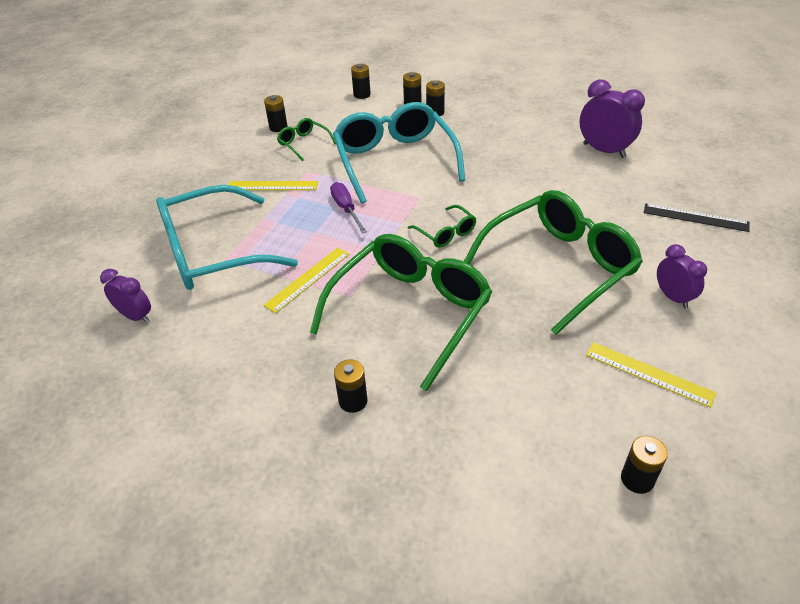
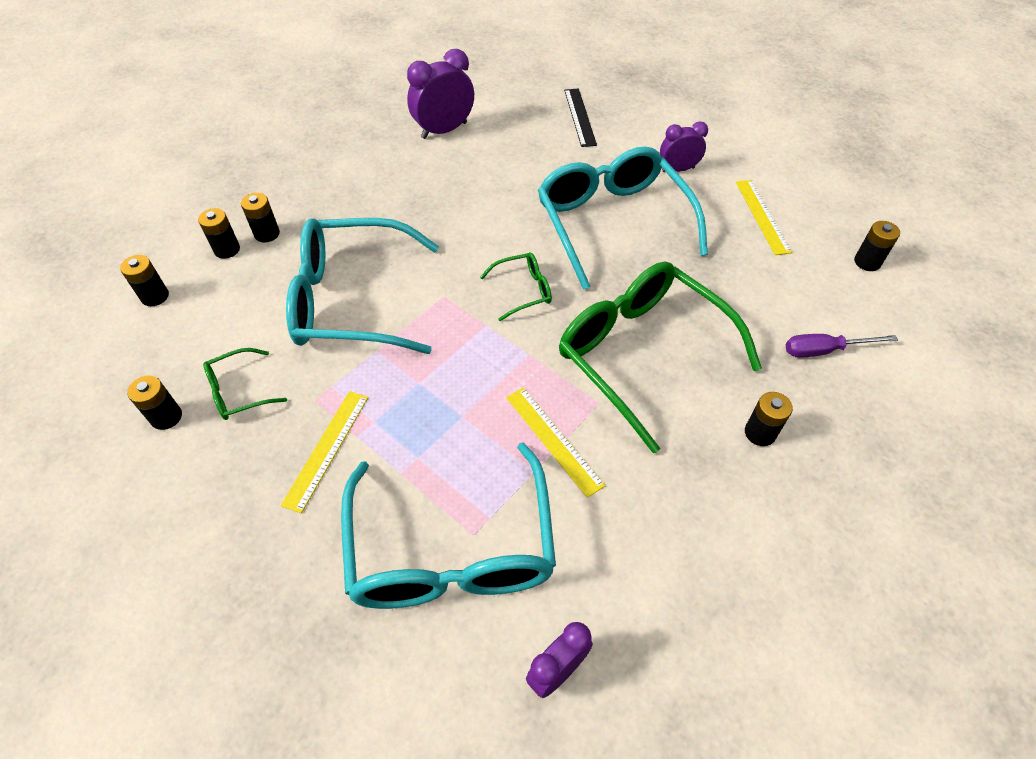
camera: 75 degrees left, 10 degrees up
purple screwdriver [330,182,367,234] -> purple screwdriver moved to [786,334,898,358]
green glasses [464,190,643,335] -> turquoise glasses [538,147,708,290]
yellow ruler [586,342,717,408] -> yellow ruler turned 60 degrees counterclockwise [736,180,792,255]
black ruler [644,203,750,232] -> black ruler turned 45 degrees counterclockwise [564,88,597,147]

